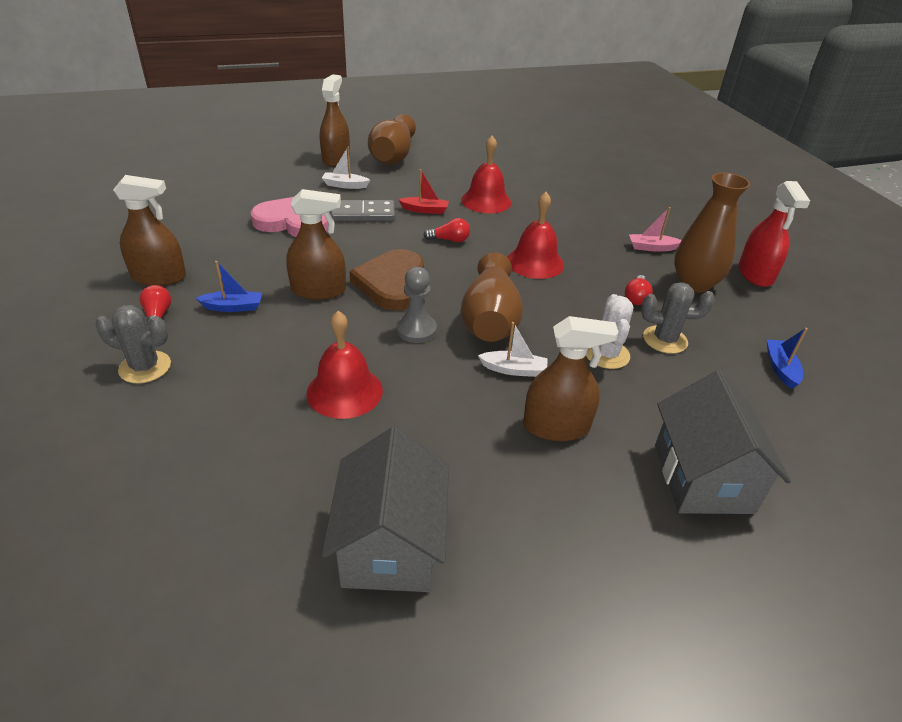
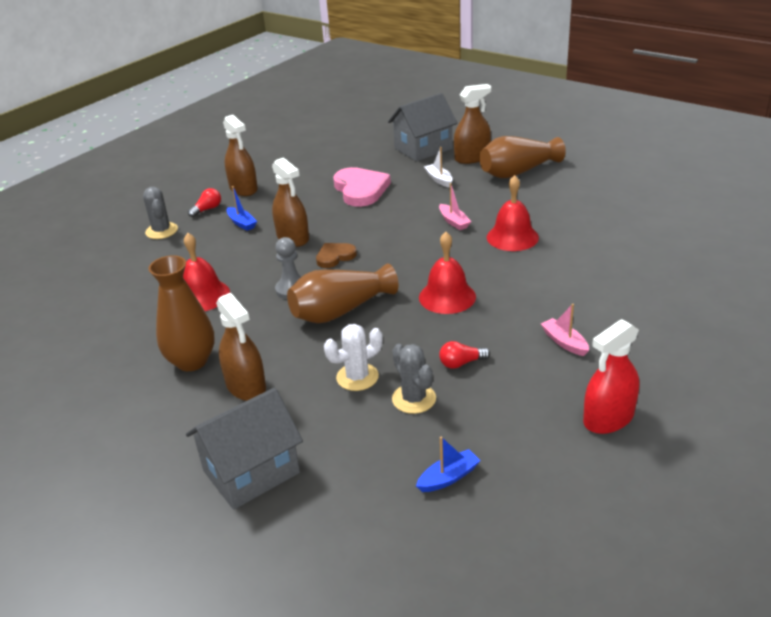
camera: 60 degrees right, 5 degrees down
grey house [322,427,449,592] -> grey house moved to [388,93,458,162]
grey domino [331,200,395,221] -> none
brown heart [349,249,424,311] -> brown heart [316,243,357,268], size x0.57
red boat [398,169,449,214] -> pink boat [439,183,472,230]
red light bulb [423,218,470,242] -> none
white boat [478,322,548,377] -> none
brown vase [674,173,750,293] -> brown vase moved to [148,255,215,371]

